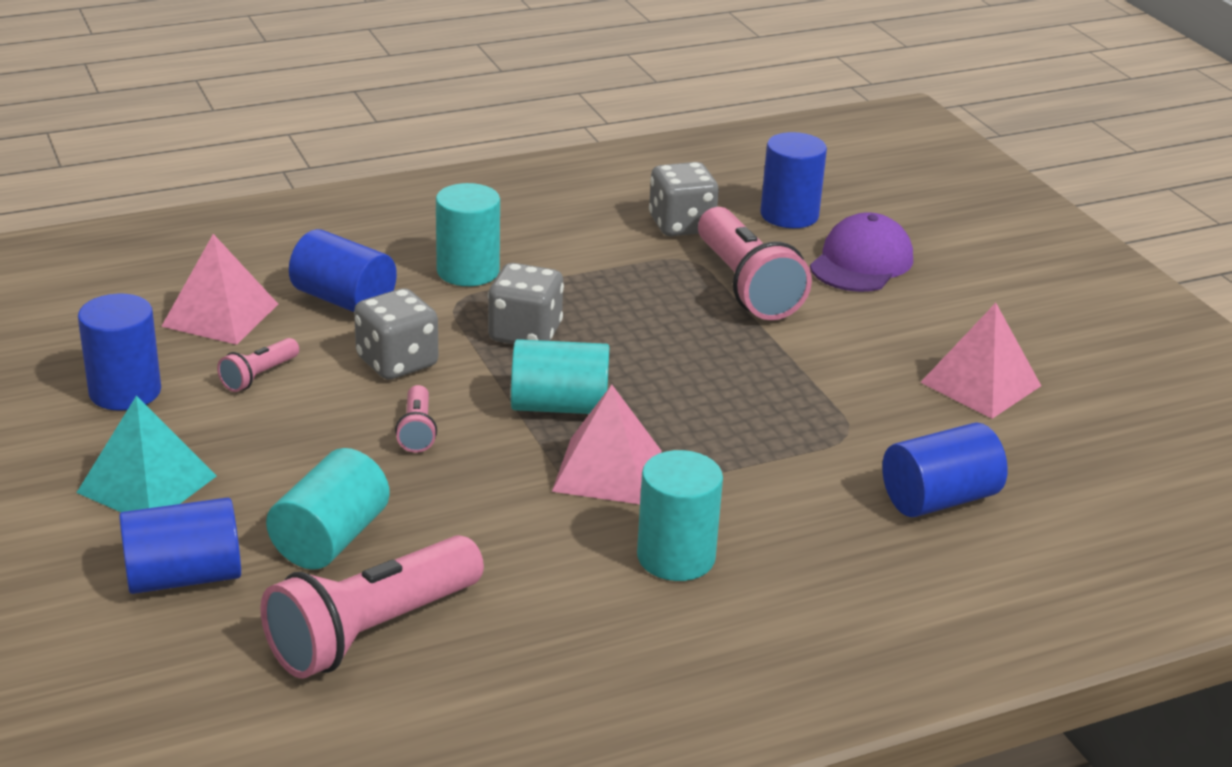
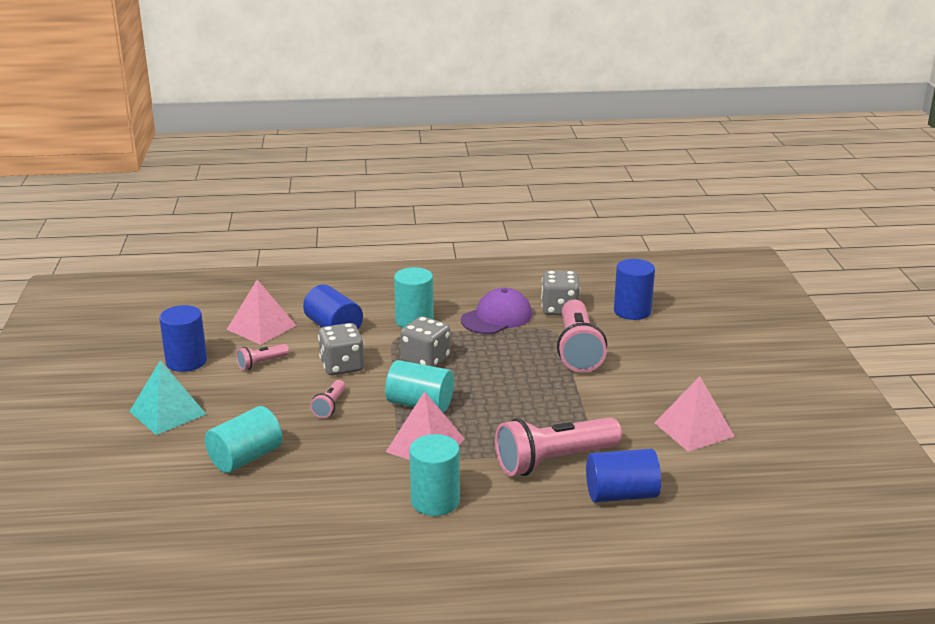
camera: 20 degrees right, 5 degrees down
blue cylinder [119,497,241,594] -> none
pink flashlight [260,535,484,679] -> pink flashlight moved to [495,417,622,476]
purple cap [810,212,913,292] -> purple cap moved to [461,288,532,334]

